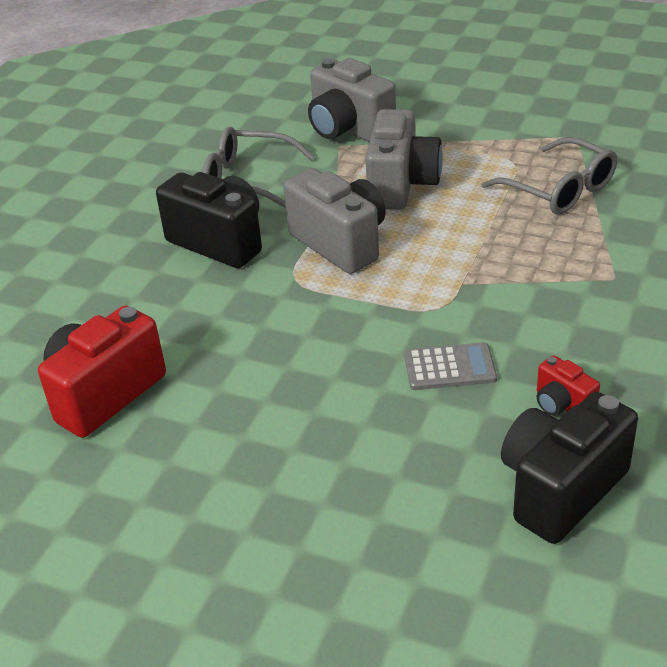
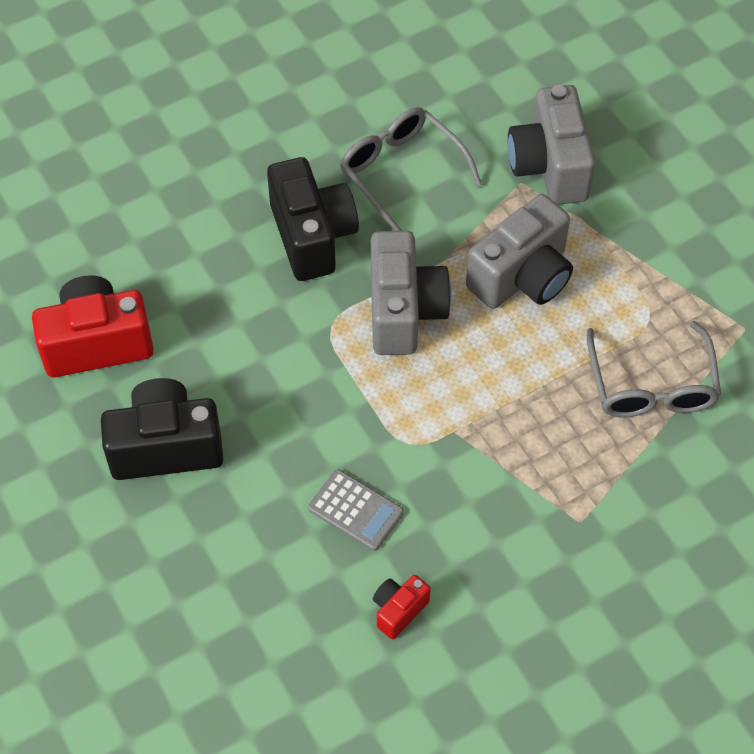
camera: 35 degrees right, 20 degrees up
black camera [501,392,638,544] -> black camera moved to [101,378,224,480]
red camera [537,355,600,416] -> red camera turned 45 degrees clockwise [373,575,431,639]

